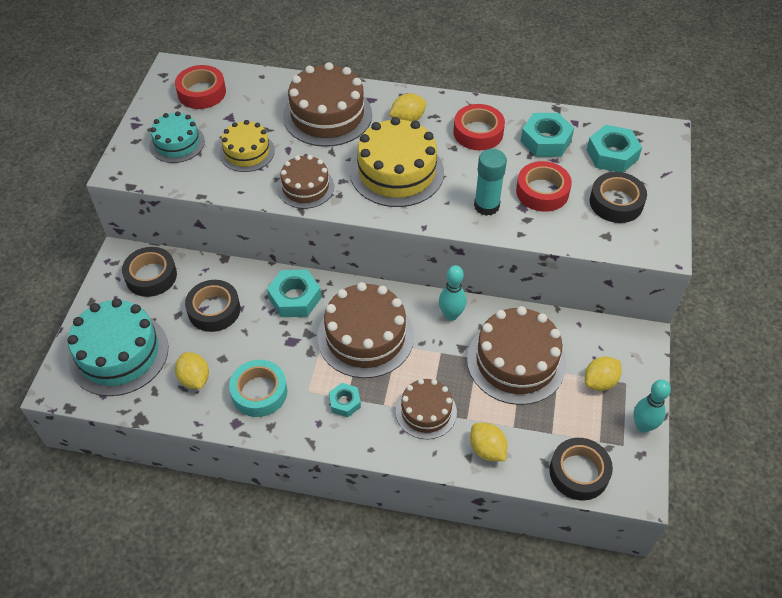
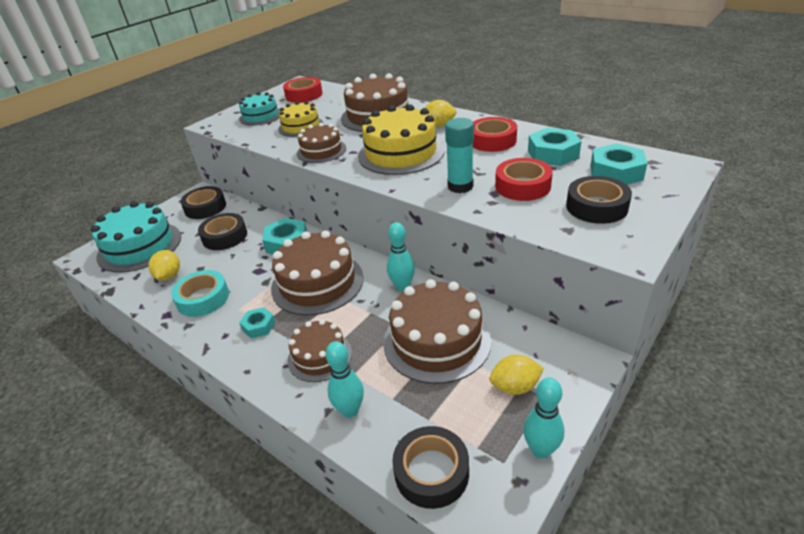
camera: 30 degrees right, 15 degrees down
yellow lemon [470,423,508,461] -> turquoise bowling pin [325,341,364,418]

